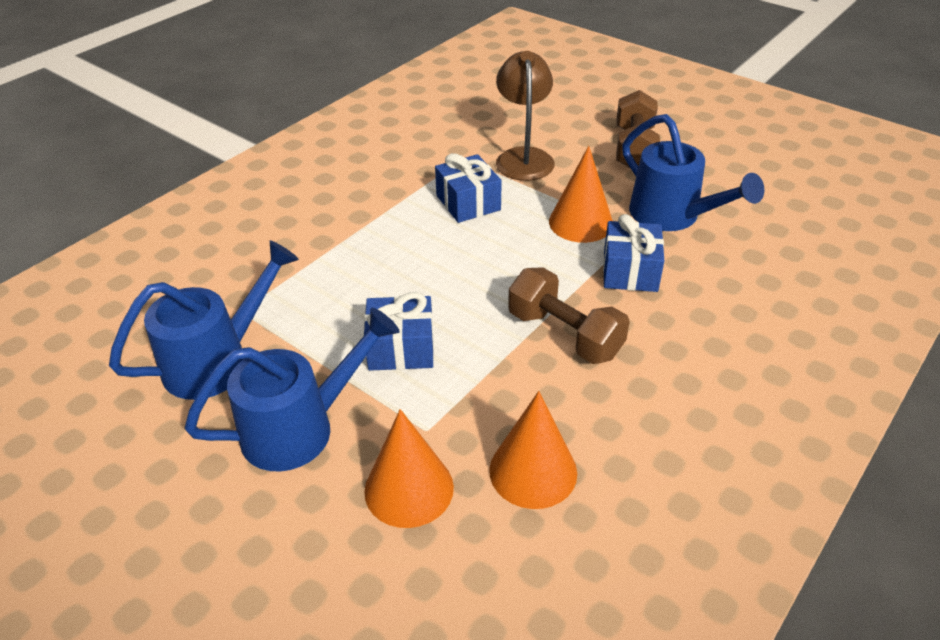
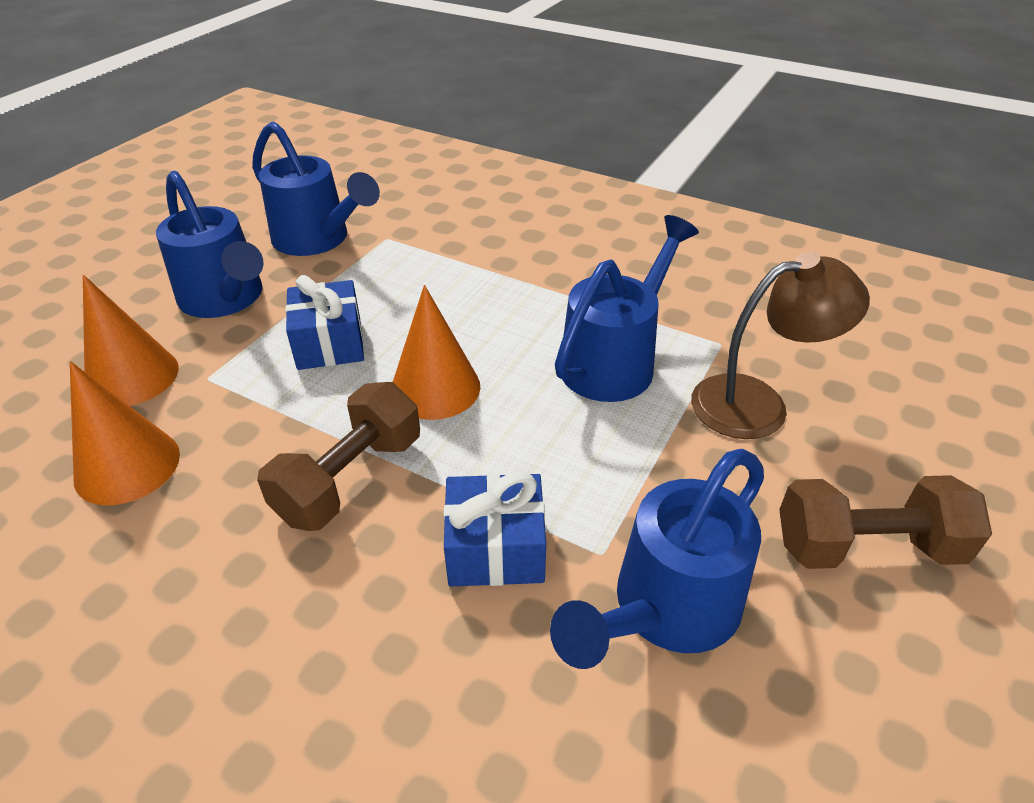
camera: 80 degrees right, 0 degrees up
blue gift [435,153,502,223] -> blue watering can [555,215,699,402]
orange cone [549,146,613,243] -> orange cone moved to [393,285,480,420]

